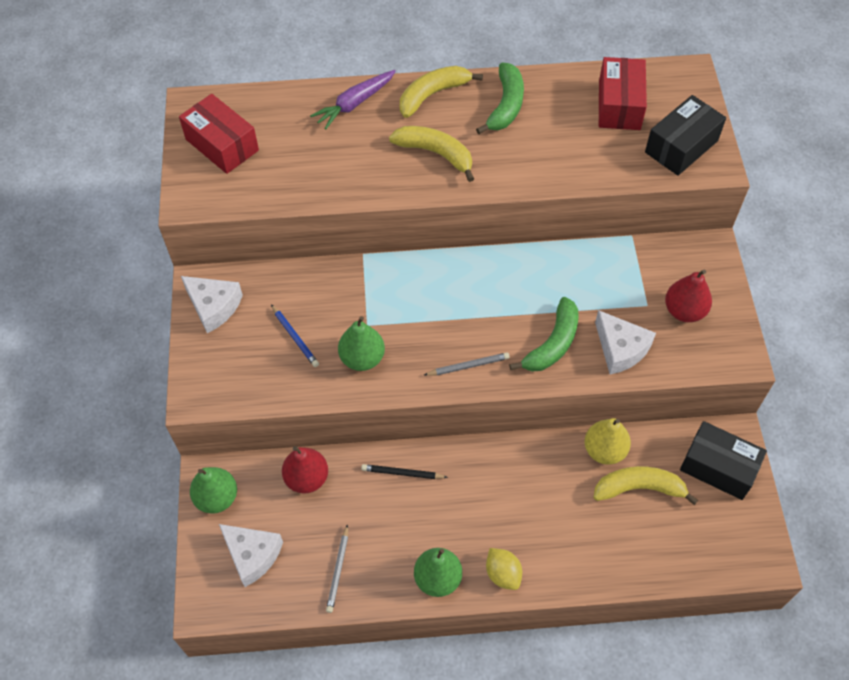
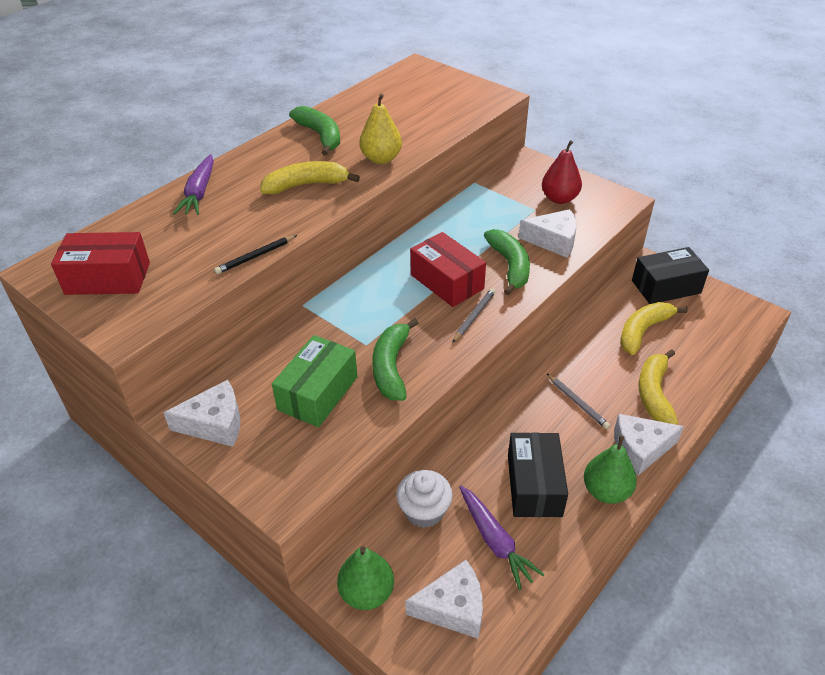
camera: 45 degrees left, 15 degrees down
blue pencil [271,305,319,367] -> green box [272,335,358,427]
red pear [282,446,328,494] -> white cupcake [396,470,453,528]
grey pencil [326,524,348,613] -> grey pencil moved to [547,374,610,429]
green pear [338,316,385,371] -> green banana [372,318,418,401]
black pencil [361,464,448,479] -> black pencil moved to [214,235,297,274]
yellow banana [400,66,483,118] -> yellow banana moved to [639,350,678,425]
yellow lemon [486,548,522,590] -> white cheese [614,414,684,475]
yellow pear [584,418,631,465] -> yellow pear moved to [360,94,402,164]
red box [599,57,647,130] -> red box moved to [410,232,486,307]
black box [645,95,726,176] -> black box moved to [508,432,568,517]
none -> purple carrot [459,485,545,590]

